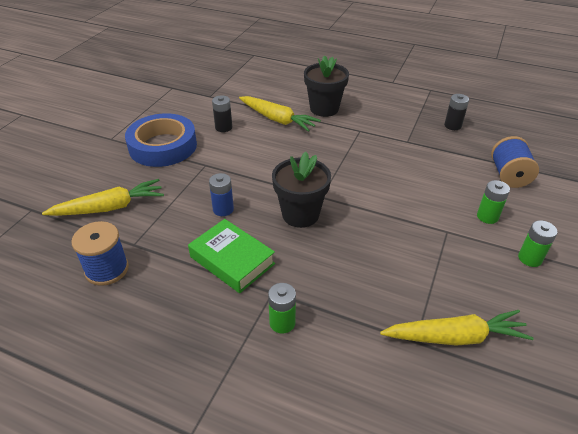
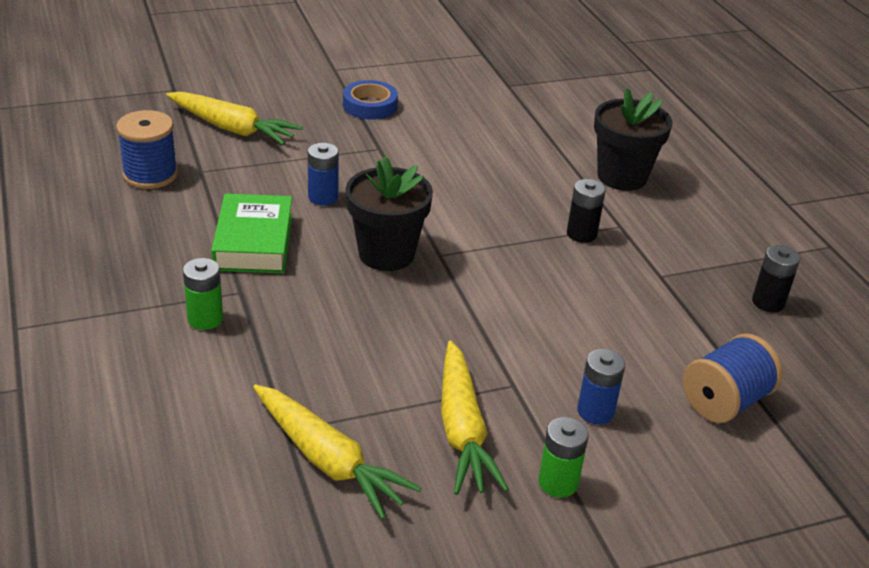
camera: 45 degrees right, 5 degrees down
blue tape [125,113,197,167] -> blue tape [343,80,398,120], size x0.56
black battery [212,95,232,132] -> black battery moved to [567,179,606,243]
yellow carrot [239,96,321,132] -> yellow carrot moved to [441,341,509,495]
green battery [477,180,510,224] -> blue battery [577,349,625,425]

